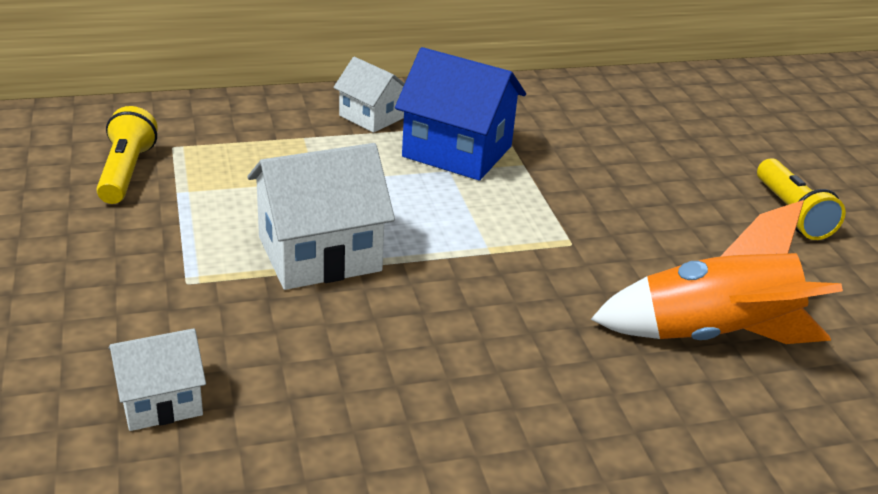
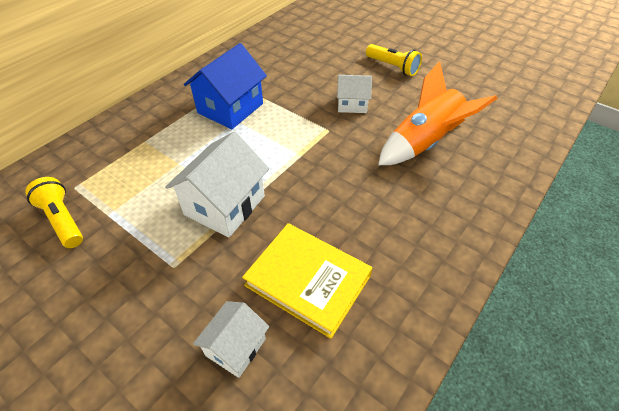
camera: 35 degrees left, 15 degrees up
white house [333,57,405,133] -> white house moved to [337,75,372,113]
blue house [395,47,526,181] -> blue house turned 45 degrees counterclockwise [184,43,267,129]
none -> yellow book [242,223,372,339]

